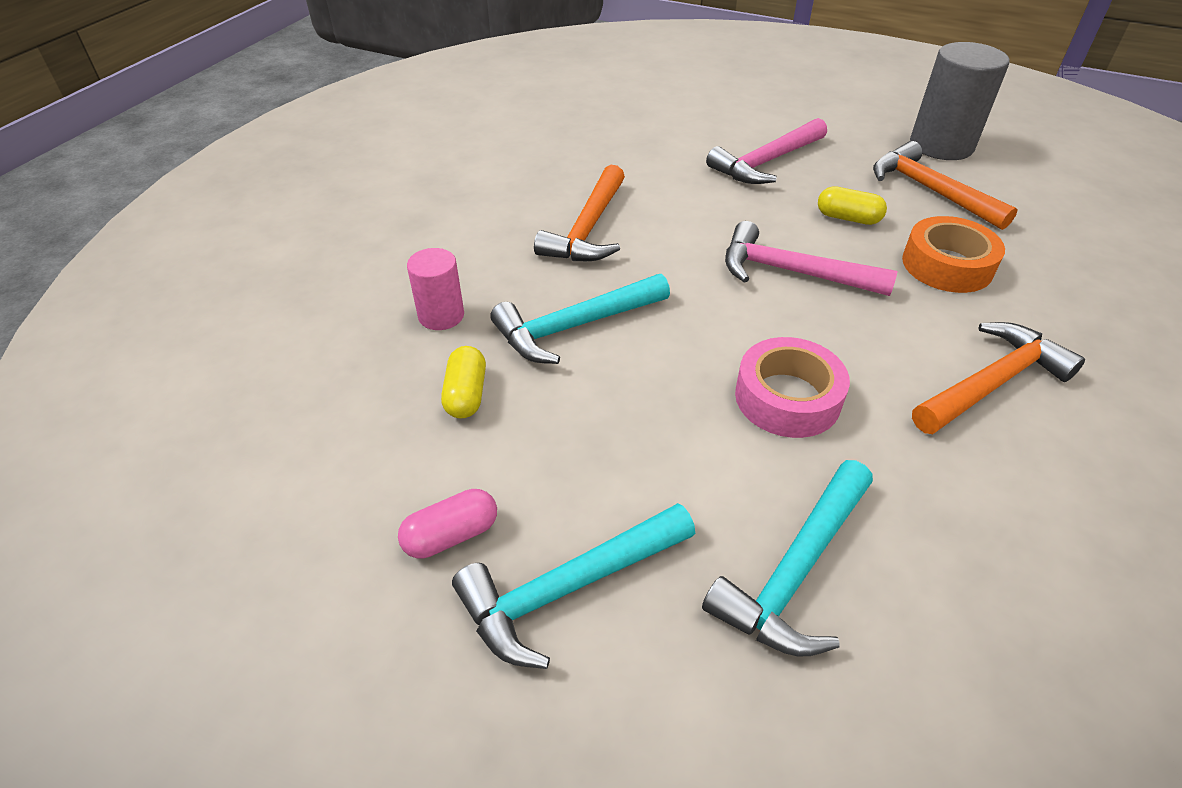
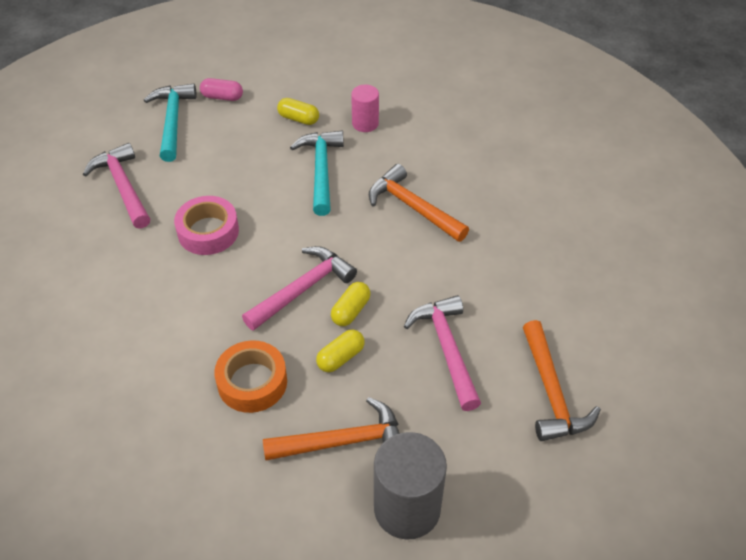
camera: 115 degrees right, 5 degrees up
pink capsule [398,489,497,559] -> pink capsule turned 75 degrees counterclockwise [200,78,243,101]
turquoise hammer [702,460,873,657] -> pink hammer [83,143,150,229]
orange hammer [912,322,1085,434] -> orange hammer moved to [523,320,601,441]
none -> yellow capsule [331,282,371,326]

